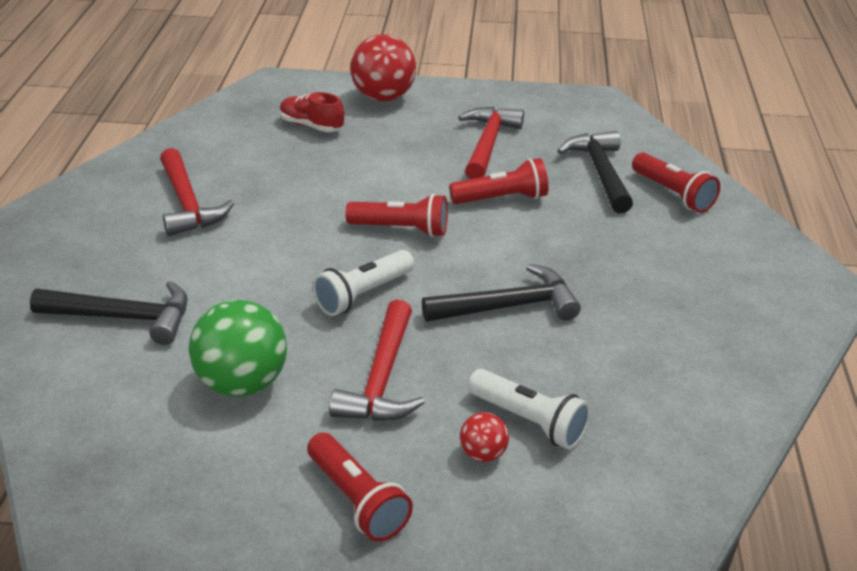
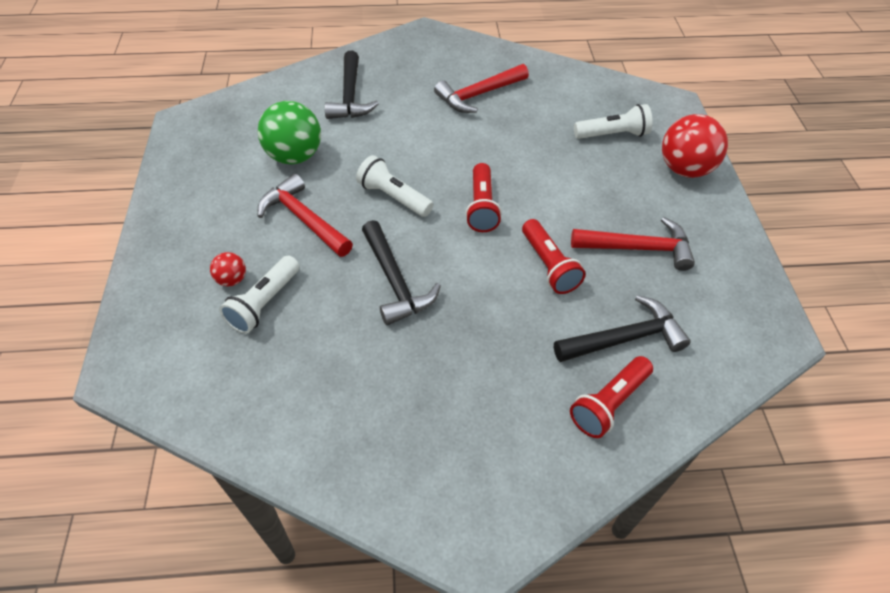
camera: 80 degrees right, 15 degrees up
red shoe [280,92,344,132] -> white flashlight [574,104,653,139]
red flashlight [307,433,413,542] -> none
red hammer [329,300,425,421] -> red hammer turned 45 degrees clockwise [258,174,353,257]

